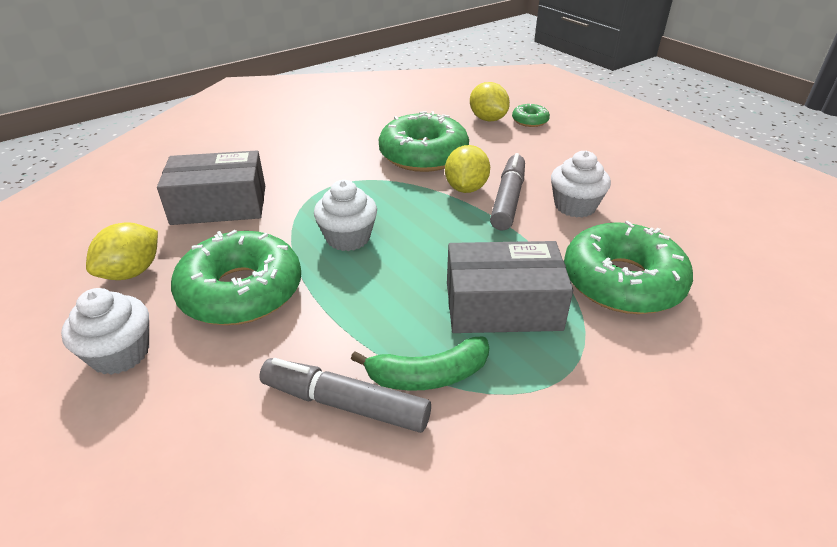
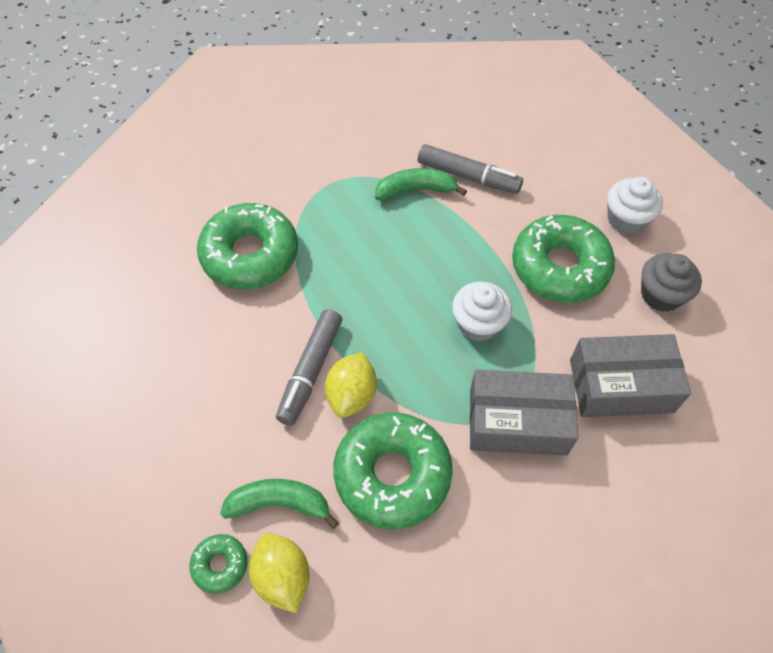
camera: 175 degrees left, 20 degrees up
yellow lemon [86,222,158,280] -> grey cupcake [641,253,702,312]
grey box [447,241,573,333] -> grey box moved to [470,370,579,456]
white cupcake [551,151,611,218] -> none
none -> green banana [220,479,339,529]

